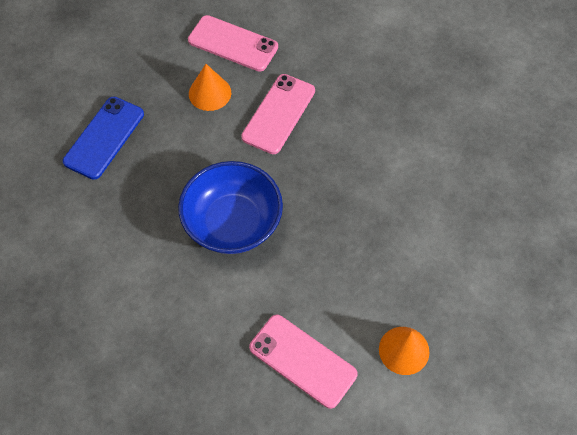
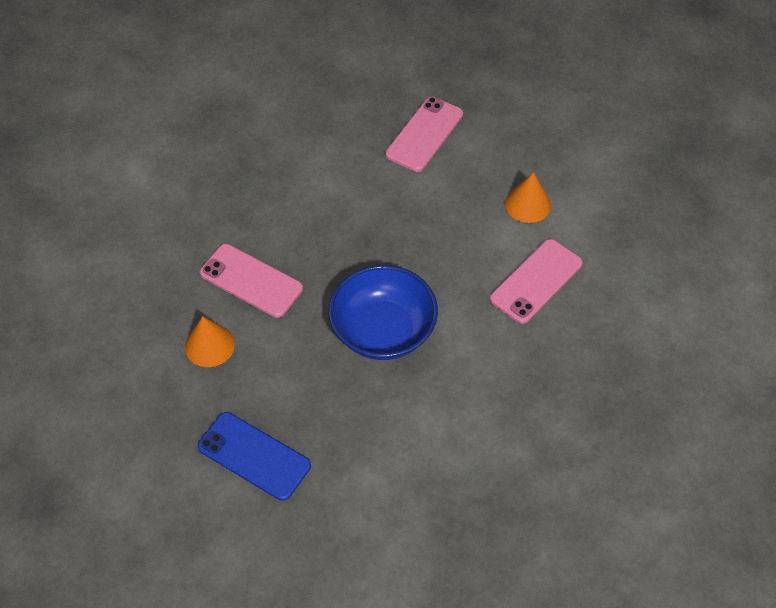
camera: 85 degrees left, 5 degrees down
pink phone [188,15,278,72] -> pink phone moved to [385,97,463,172]

